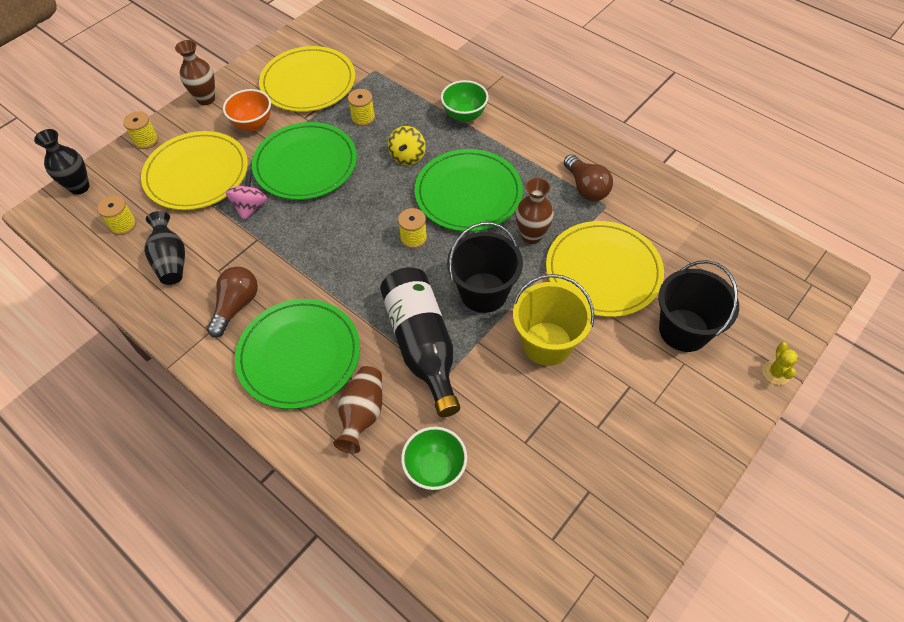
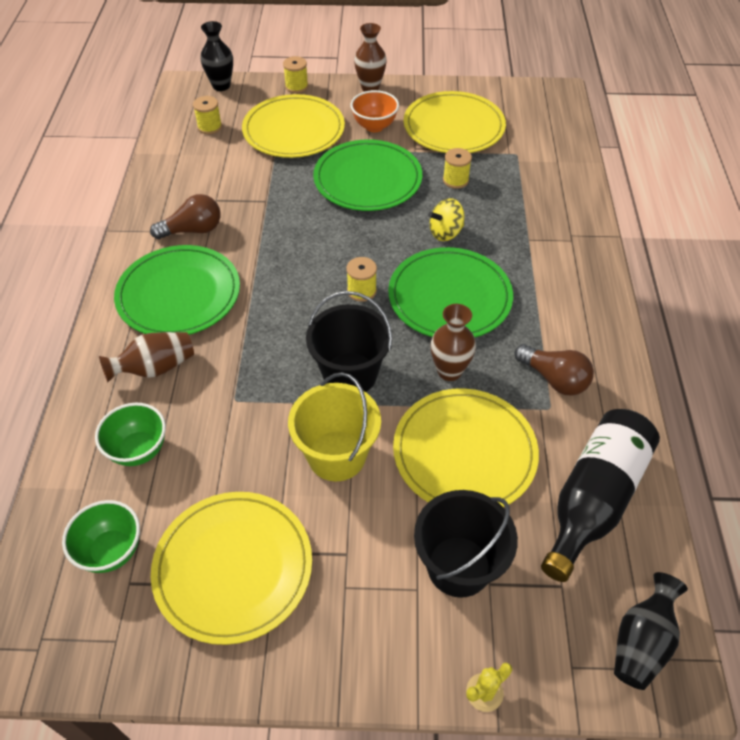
camera: 50 degrees right, 5 degrees down
black vase [144,211,185,285] -> black vase moved to [614,572,688,690]
pink spinning top [226,172,267,221] -> none
black bottle [380,267,460,417] -> black bottle moved to [541,409,660,582]
green bowl [441,80,488,122] -> green bowl moved to [62,500,140,573]
brown light bulb [564,154,613,201] -> brown light bulb turned 75 degrees counterclockwise [514,344,594,396]
none -> yellow plate [151,492,312,645]

